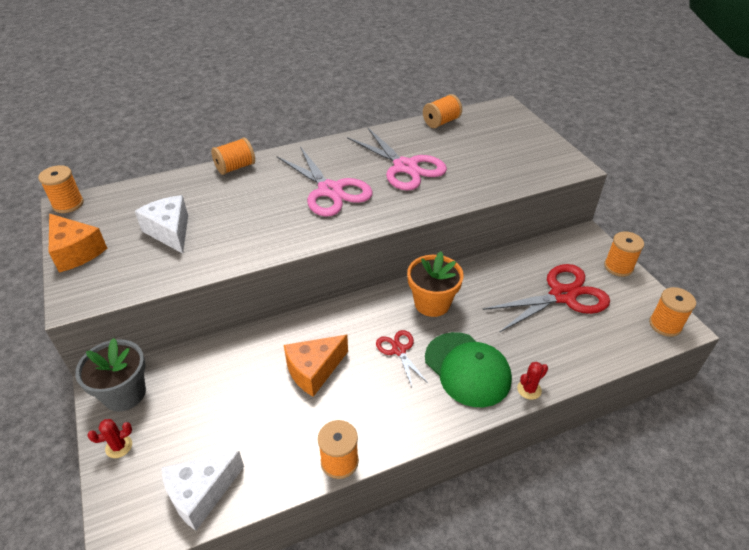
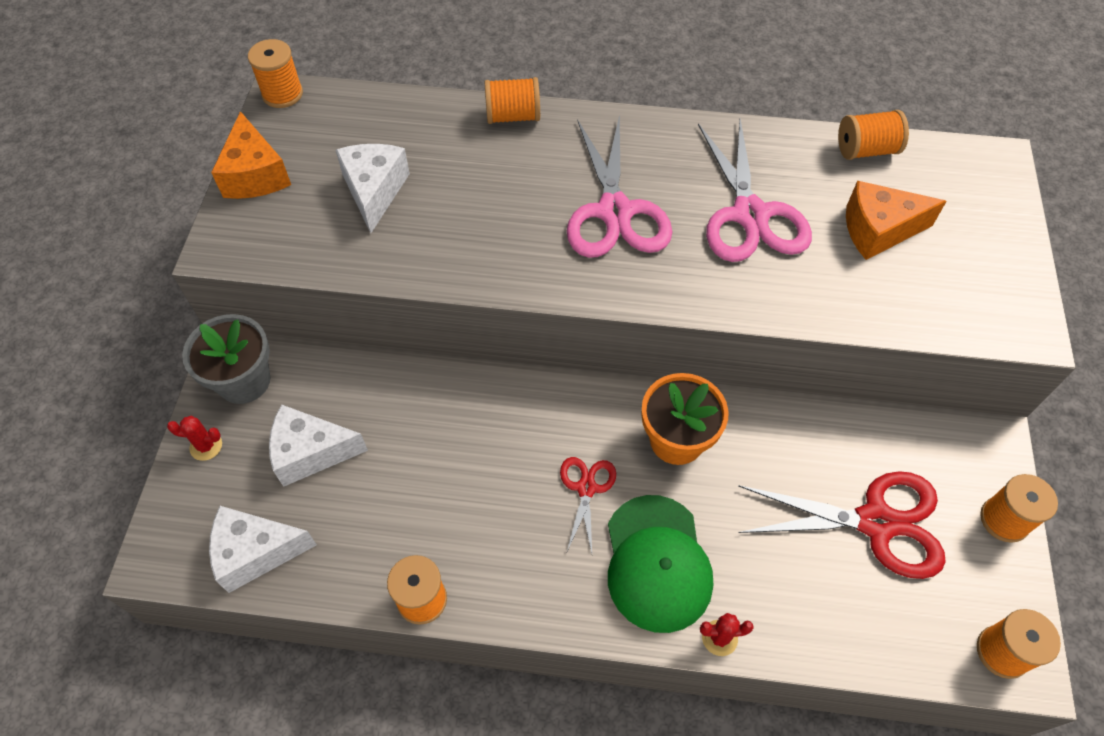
camera: 30 degrees right, 15 degrees up
orange cheese [284,335,348,397] -> orange cheese moved to [846,181,947,260]
none -> white cheese [269,404,368,487]

